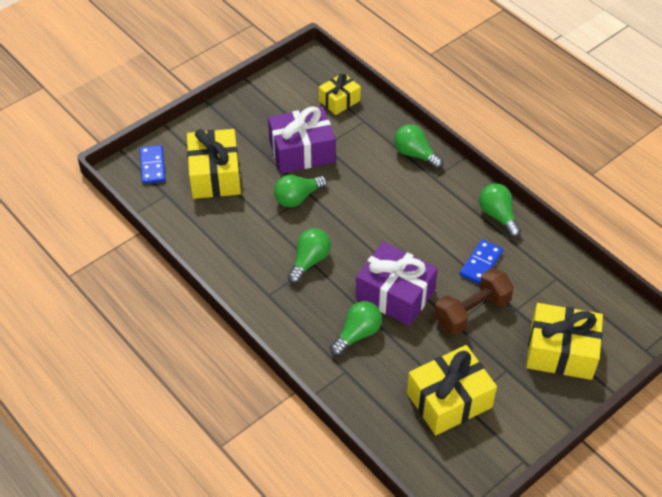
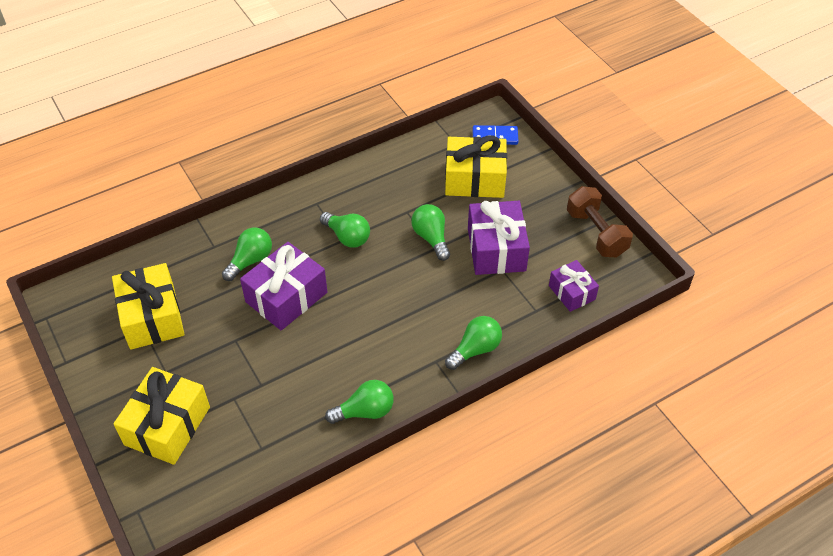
camera: 100 degrees right, 0 degrees up
yellow gift [319,73,361,115] -> purple gift [549,260,599,312]
green light bulb [330,301,382,356] -> green light bulb turned 105 degrees counterclockwise [222,227,272,281]
brown dumbbell [434,268,514,335] -> brown dumbbell moved to [567,186,633,257]
blue domino [460,239,503,285] -> none

